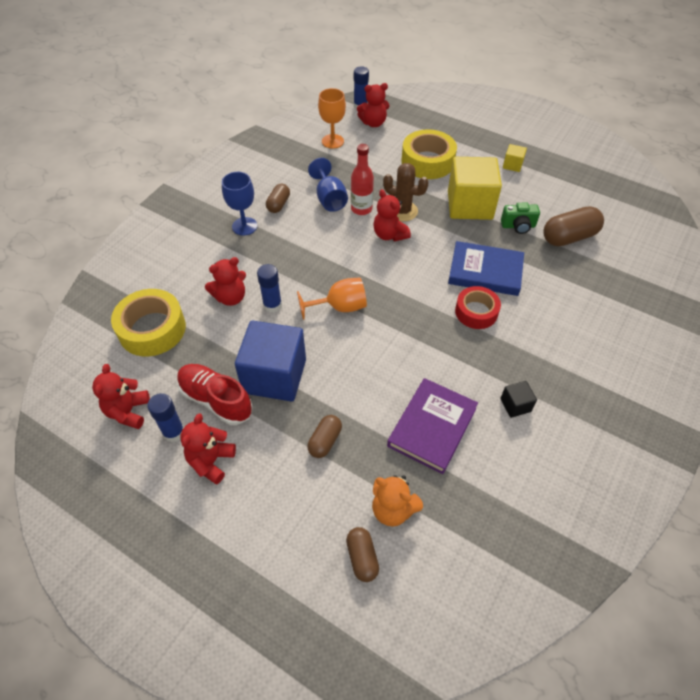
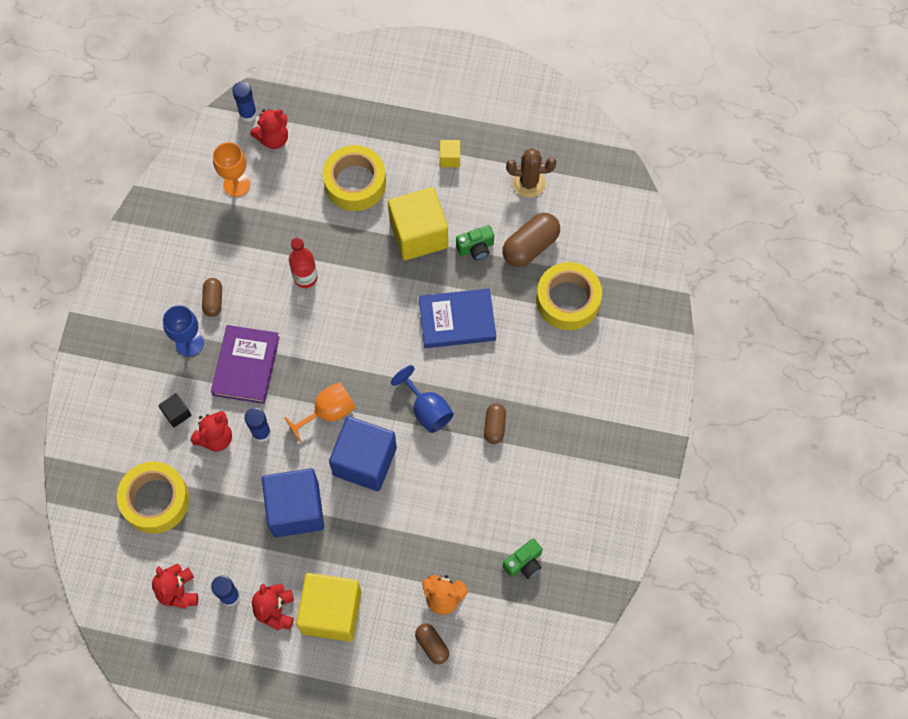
camera: 20 degrees left, 15 degrees up
red shoe [177,364,253,425] -> none
brown capsule [307,415,342,458] -> brown capsule moved to [484,403,506,444]
blue goblet [308,158,348,212] -> blue goblet moved to [391,365,454,433]
red teddy bear [373,189,411,242] -> none
brown cactus [383,163,429,222] -> brown cactus moved to [506,148,556,198]
purple book [387,378,478,474] -> purple book moved to [211,325,280,404]
red tape [455,286,501,329] -> none
black cube [500,381,537,418] -> black cube moved to [158,393,191,428]
none -> yellow cube [296,573,362,642]
none -> blue cube [329,416,397,491]
none -> green camera [503,539,542,579]
none -> yellow tape [536,262,602,330]

